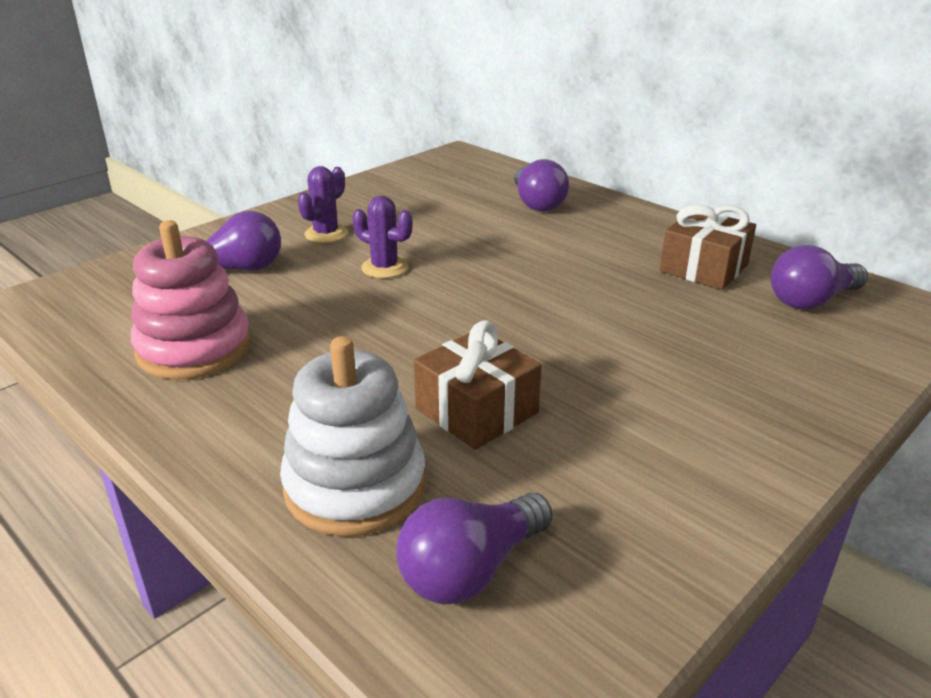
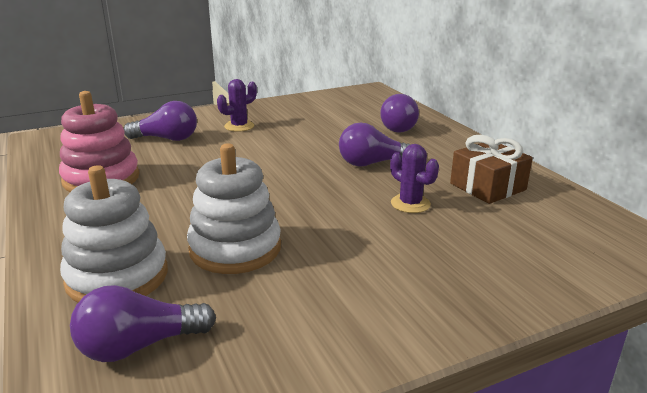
camera: 20 degrees right, 5 degrees down
purple cactus [353,196,413,278] -> purple cactus moved to [390,144,439,213]
brown gift [414,320,542,450] -> white stacking toy [187,143,281,274]
purple light bulb [771,245,868,310] -> purple light bulb moved to [339,123,411,167]

